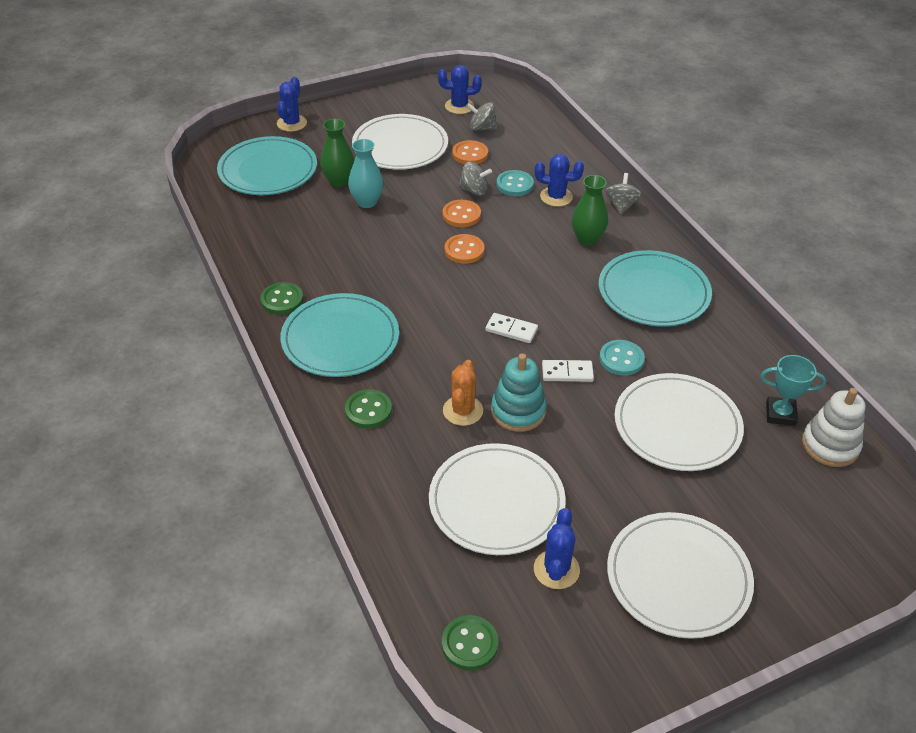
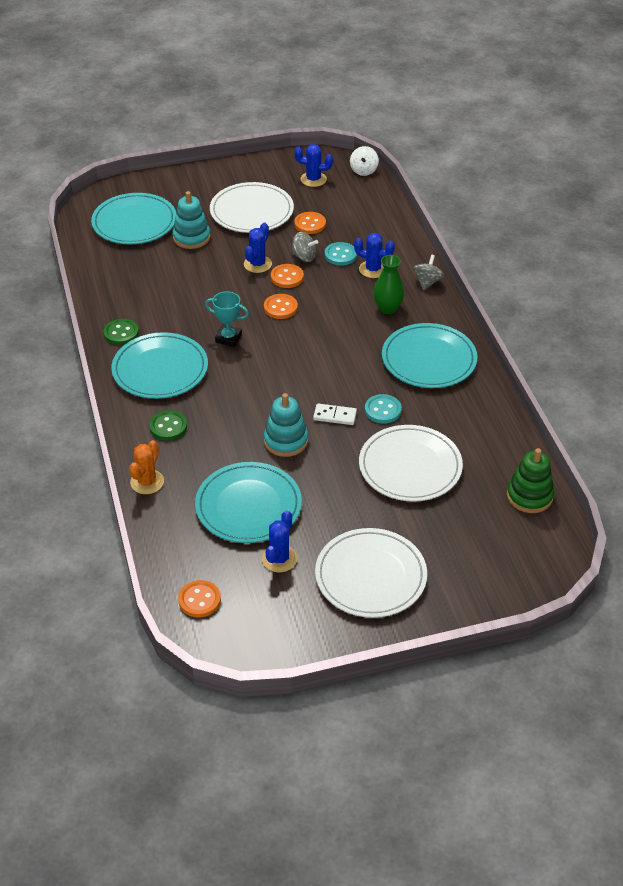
camera: 10 degrees right, 0 degrees up
blue cactus [277,77,307,132] -> blue cactus moved to [244,223,272,273]
green vase [320,119,354,187] -> turquoise stacking toy [172,191,211,249]
turquoise vase [348,139,383,208] -> none
white plate [429,443,566,555] -> turquoise plate [195,462,302,543]
green button [442,615,498,670] -> orange button [178,580,221,618]
orange cactus [443,360,483,426] -> orange cactus moved to [129,440,164,494]
grey spinning top [467,102,497,131] -> none
white domino [485,313,538,343] -> none
turquoise trophy [760,355,826,426] -> turquoise trophy moved to [205,291,249,347]
white stacking toy [802,388,865,467] -> green stacking toy [507,448,554,513]
none -> white spinning top [350,146,379,176]

